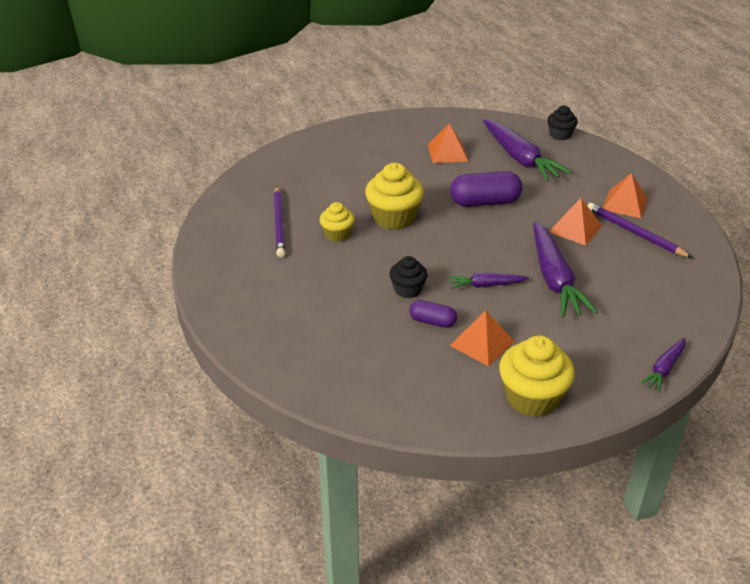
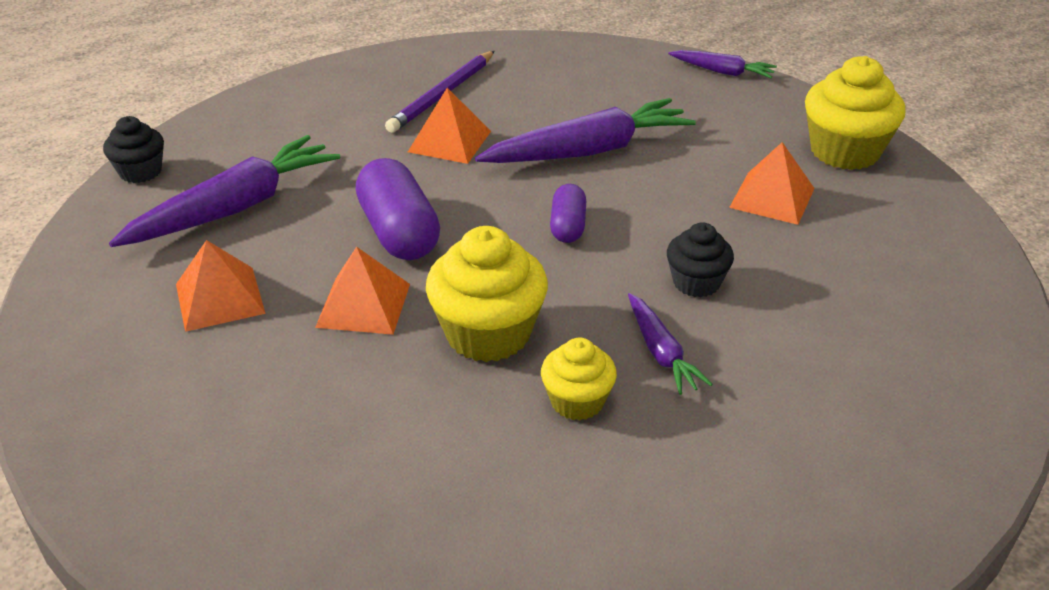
camera: 105 degrees left, 0 degrees up
purple pencil [274,186,285,257] -> none
purple capsule [409,300,457,328] -> purple capsule moved to [550,184,586,243]
purple carrot [448,272,529,289] -> purple carrot moved to [628,293,713,395]
orange pyramid [603,173,648,218] -> orange pyramid moved to [315,247,410,335]

